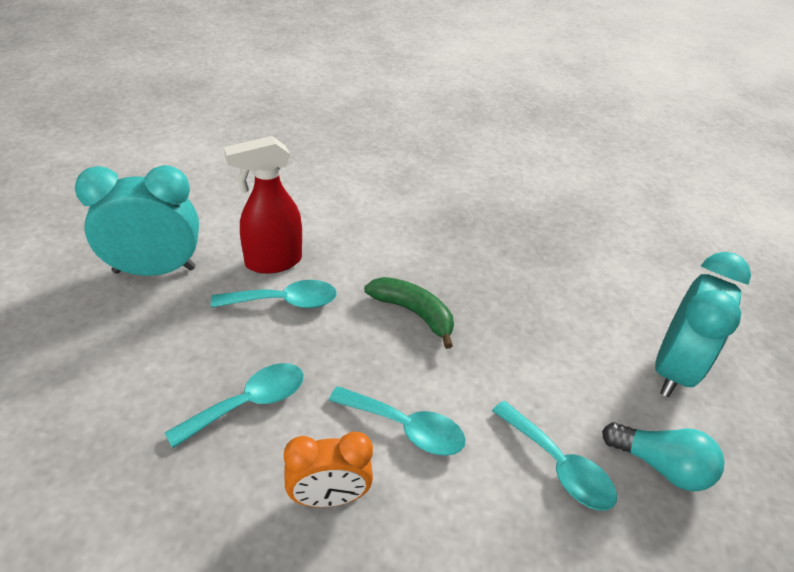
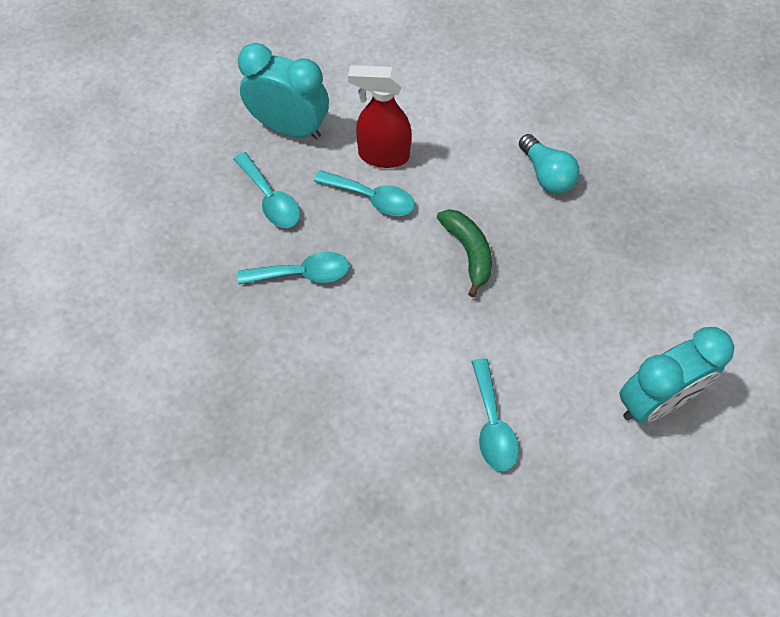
camera: 35 degrees right, 20 degrees up
orange clock [284,432,373,507] -> none
turquoise spoon [329,386,466,456] -> turquoise spoon moved to [233,152,300,228]
turquoise light bulb [602,422,725,491] -> turquoise light bulb moved to [519,134,580,194]

